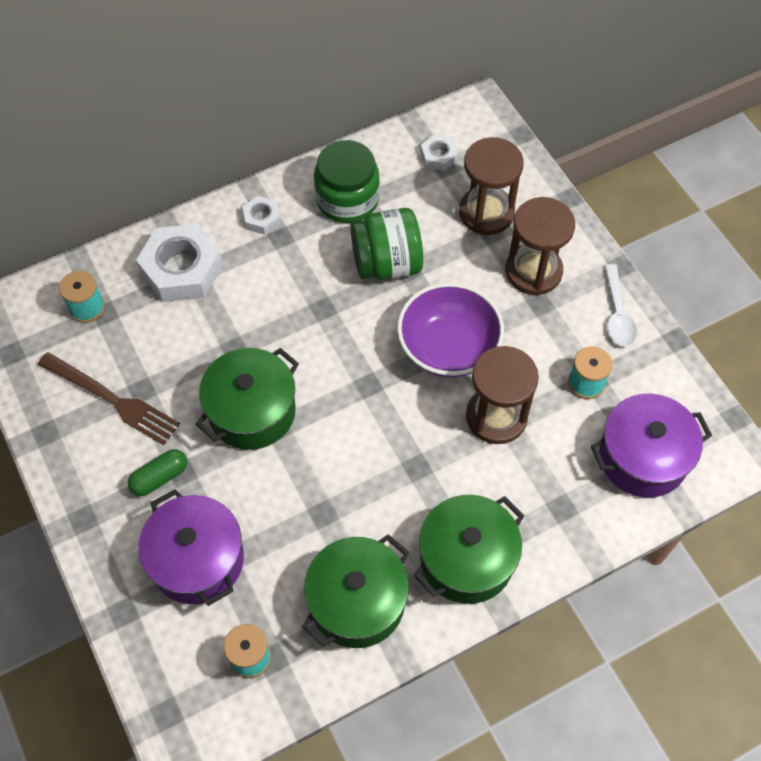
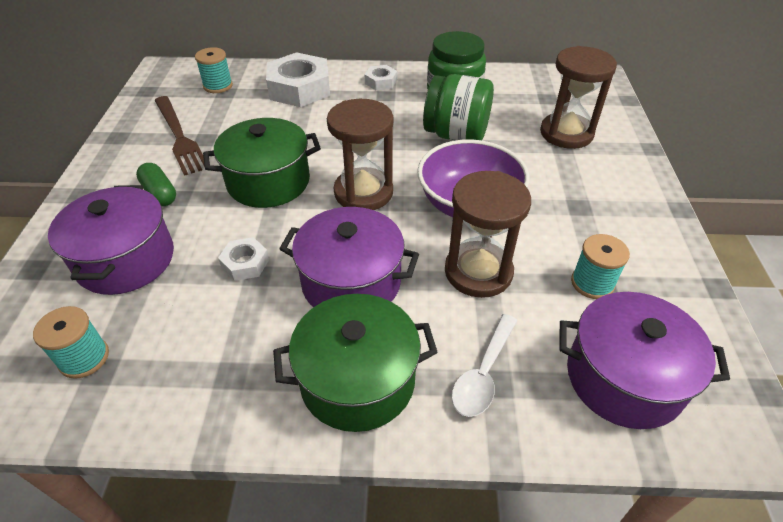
camera: 30 degrees right, 15 degrees down
green capsule [128,449,187,496] -> green capsule turned 60 degrees clockwise [136,163,176,206]
green pot [302,534,409,648] -> none
white nut [420,134,458,171] -> white nut moved to [218,237,269,281]
brown hourglass [505,197,575,295] -> brown hourglass moved to [327,99,393,210]
white spoon [605,264,637,347] -> white spoon moved to [451,314,518,417]
none -> purple pot [279,207,419,307]

